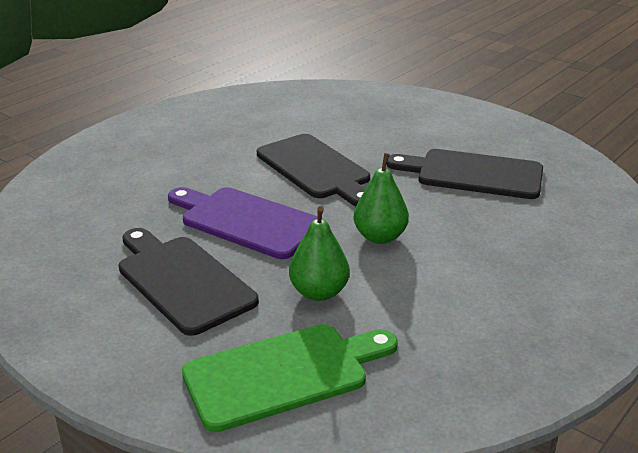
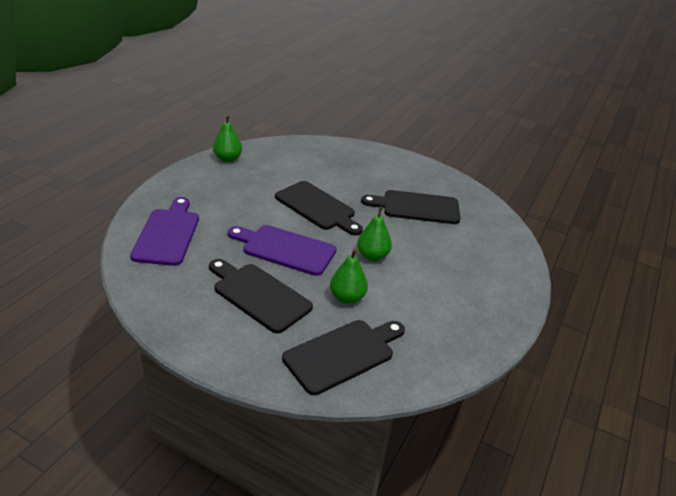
camera: 15 degrees left, 5 degrees up
green cutting board [182,324,398,432] -> black cutting board [282,320,405,395]
none -> purple cutting board [130,197,199,266]
none -> green pear [213,115,242,162]

